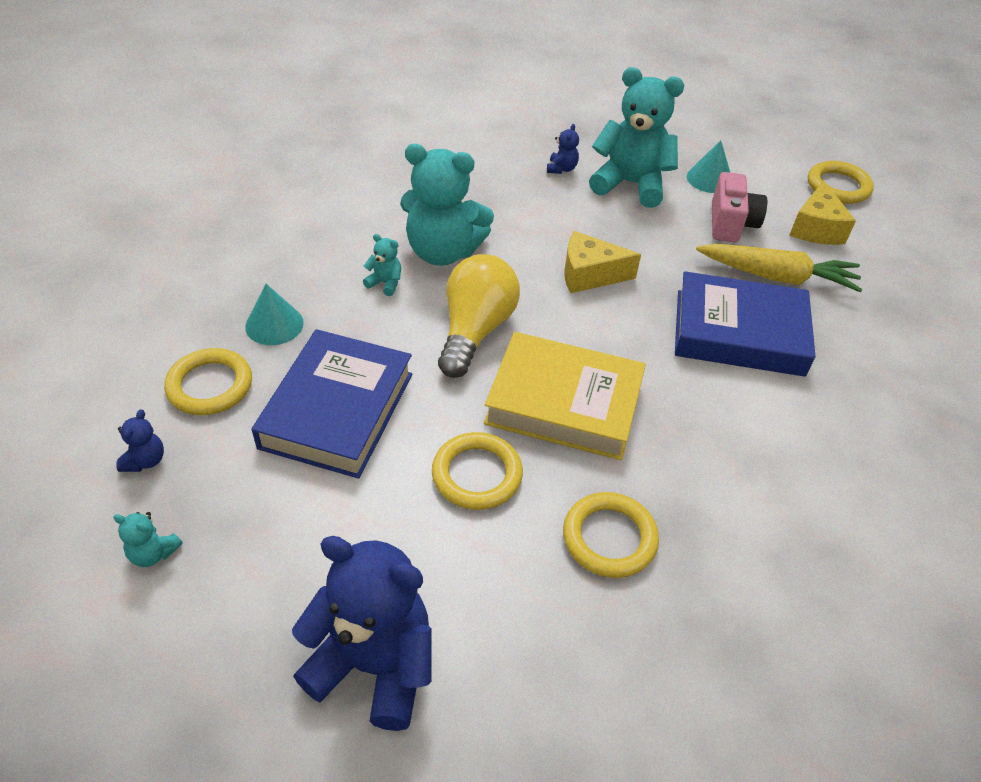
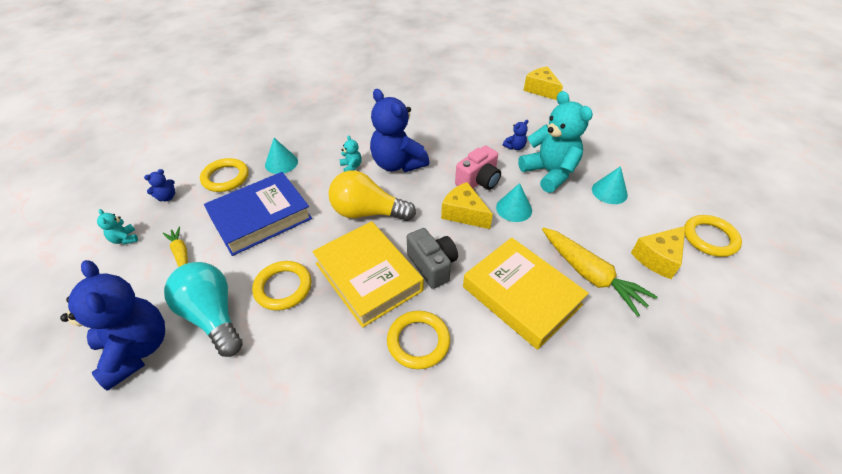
camera: 40 degrees right, 0 degrees up
turquoise teddy bear [400,144,494,266] -> blue teddy bear [370,89,429,172]
yellow light bulb [438,254,520,378] -> yellow light bulb turned 135 degrees counterclockwise [328,170,416,221]
yellow ring [563,492,659,578] -> yellow ring moved to [387,311,450,369]
blue book [675,271,816,377] -> yellow book [463,237,589,350]
pink camera [712,172,767,242] -> pink camera moved to [455,146,501,190]
none -> yellow carrot [163,226,188,267]
none -> turquoise light bulb [164,262,243,357]
none -> grey camera [407,228,458,289]
none -> turquoise cone [496,183,532,222]
none -> yellow cheese [523,67,563,100]

